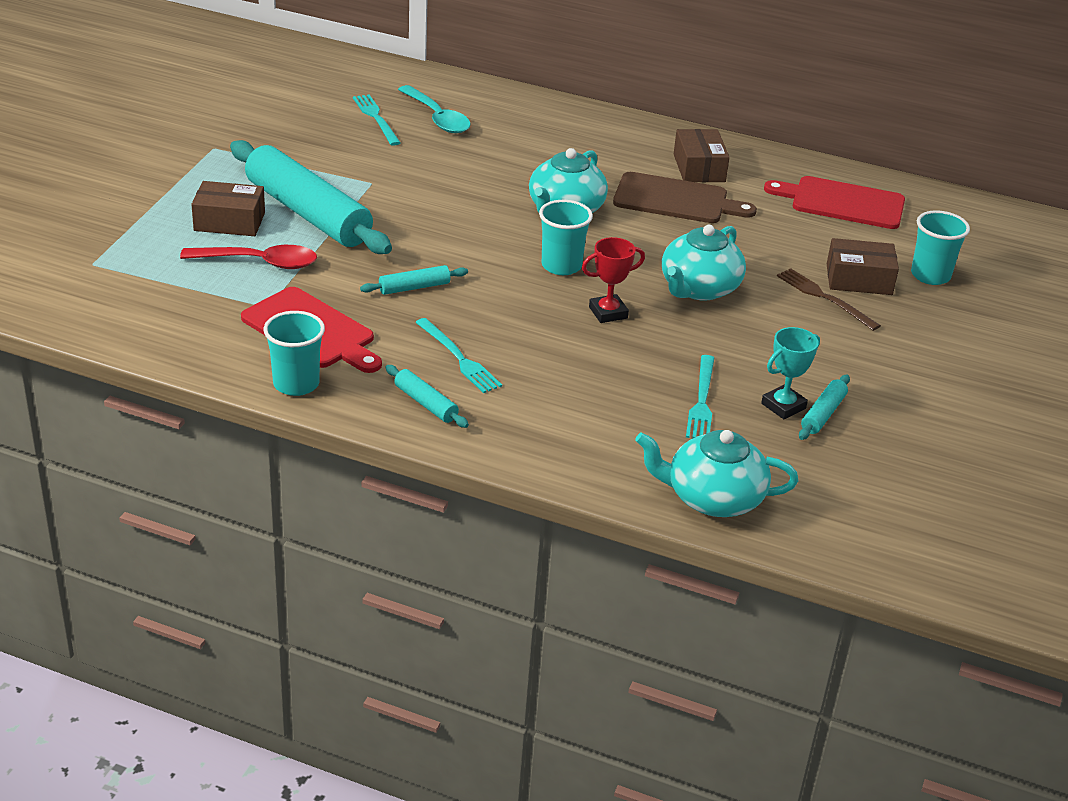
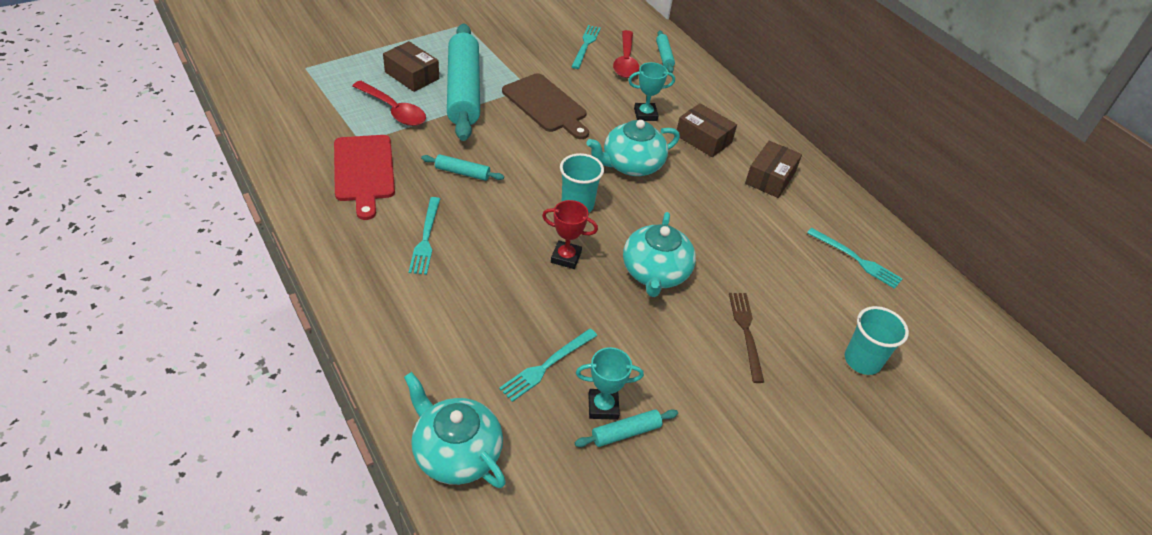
camera: 35 degrees right, 10 degrees up
turquoise cup [264,311,325,396] -> none
turquoise rolling pin [385,365,469,428] -> turquoise rolling pin moved to [656,30,675,73]
turquoise spoon [398,85,471,133] -> red spoon [613,30,639,78]
brown cutting board [613,172,757,223] -> brown cutting board moved to [502,73,589,139]
turquoise teapot [662,225,746,301] -> turquoise teapot turned 60 degrees counterclockwise [623,212,696,297]
red cutting board [764,176,905,229] -> turquoise fork [807,228,903,289]
brown box [827,238,899,295] -> brown box moved to [677,103,737,157]
none -> turquoise trophy [628,62,675,121]

